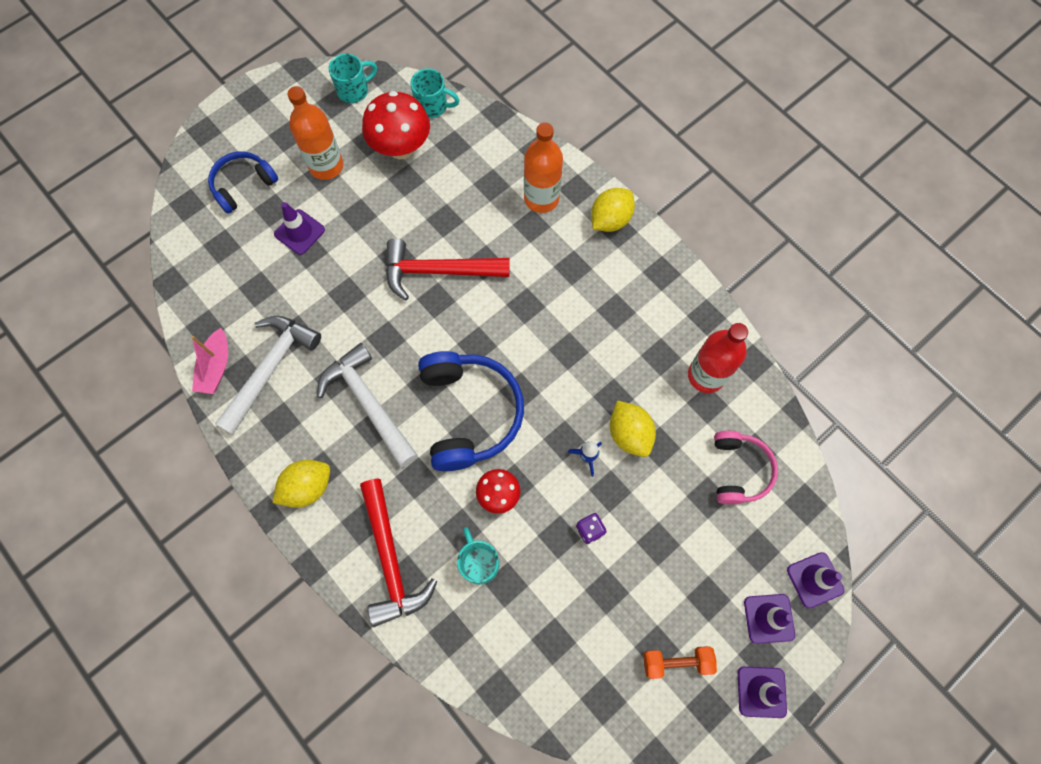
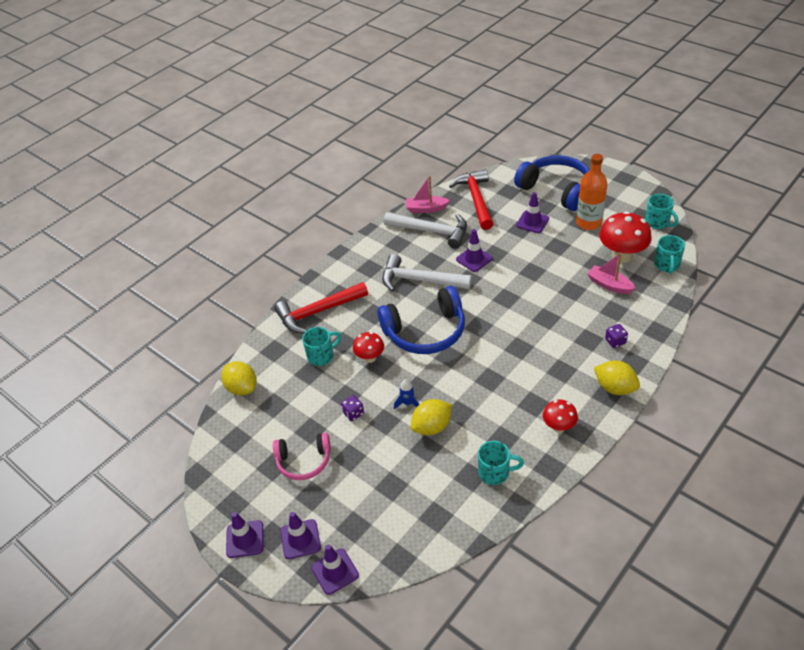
camera: 85 degrees right, 25 degrees down
blue headphones [208,151,278,214] -> blue headphones [514,155,590,211], size x1.65
yellow lemon [273,460,330,508] -> yellow lemon moved to [221,361,256,395]
white hammer [317,343,418,467] -> white hammer turned 120 degrees counterclockwise [382,254,472,292]
red hammer [386,239,509,300] -> red hammer moved to [449,169,493,230]
orange bottle [524,122,563,213] -> purple dice [605,324,628,348]
orange dumbbell [644,646,717,679] -> none
red bottle [688,323,748,393] -> turquoise mug [478,441,524,485]
pink headphones [714,431,778,504] -> pink headphones moved to [273,433,331,480]
none -> purple traffic cone [456,229,493,272]
none -> red mushroom [543,400,578,433]
none -> pink boat [587,253,636,294]

